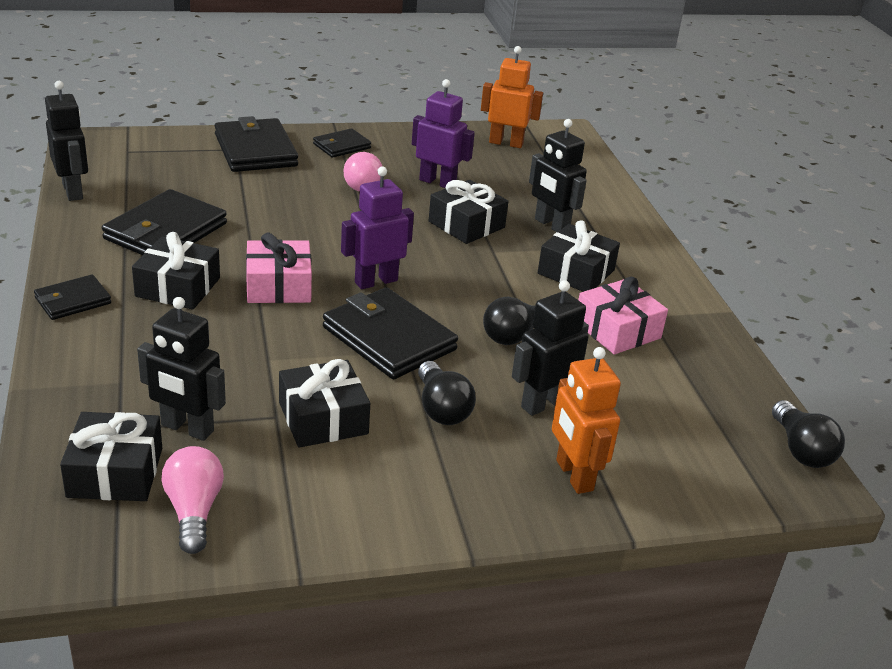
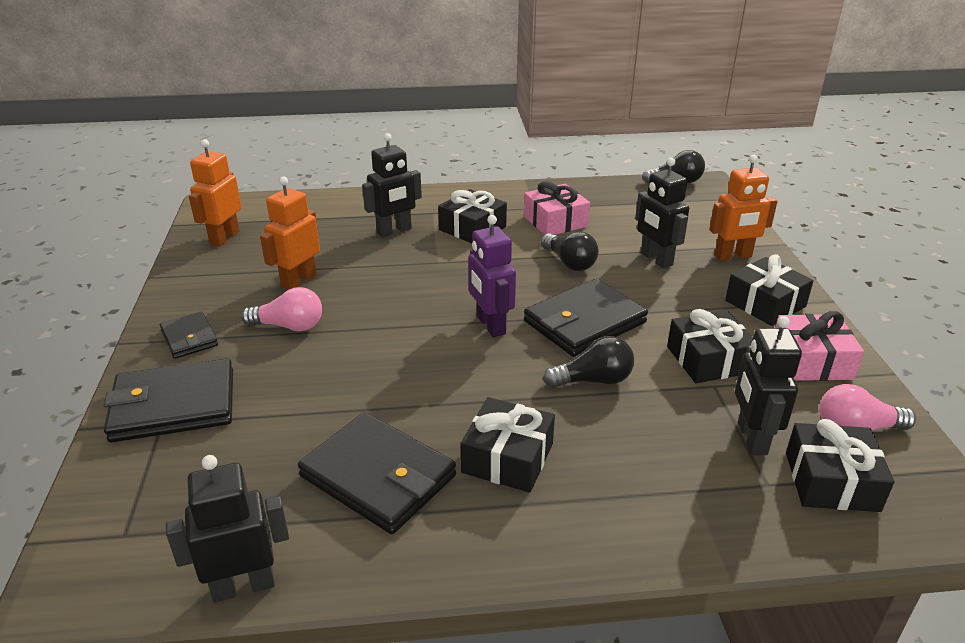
camera: 80 degrees left, 0 degrees up
black wallet [34,275,111,320] -> none
black robot [137,297,226,441] -> black robot turned 150 degrees clockwise [735,316,802,455]
pink gift [246,233,312,303] -> pink gift moved to [775,311,864,381]
purple robot [412,79,475,188] -> orange robot [260,176,320,290]
black light bulb [418,361,476,425] -> black light bulb moved to [543,336,634,388]
black gift [429,180,509,244] -> black gift moved to [725,254,814,326]

